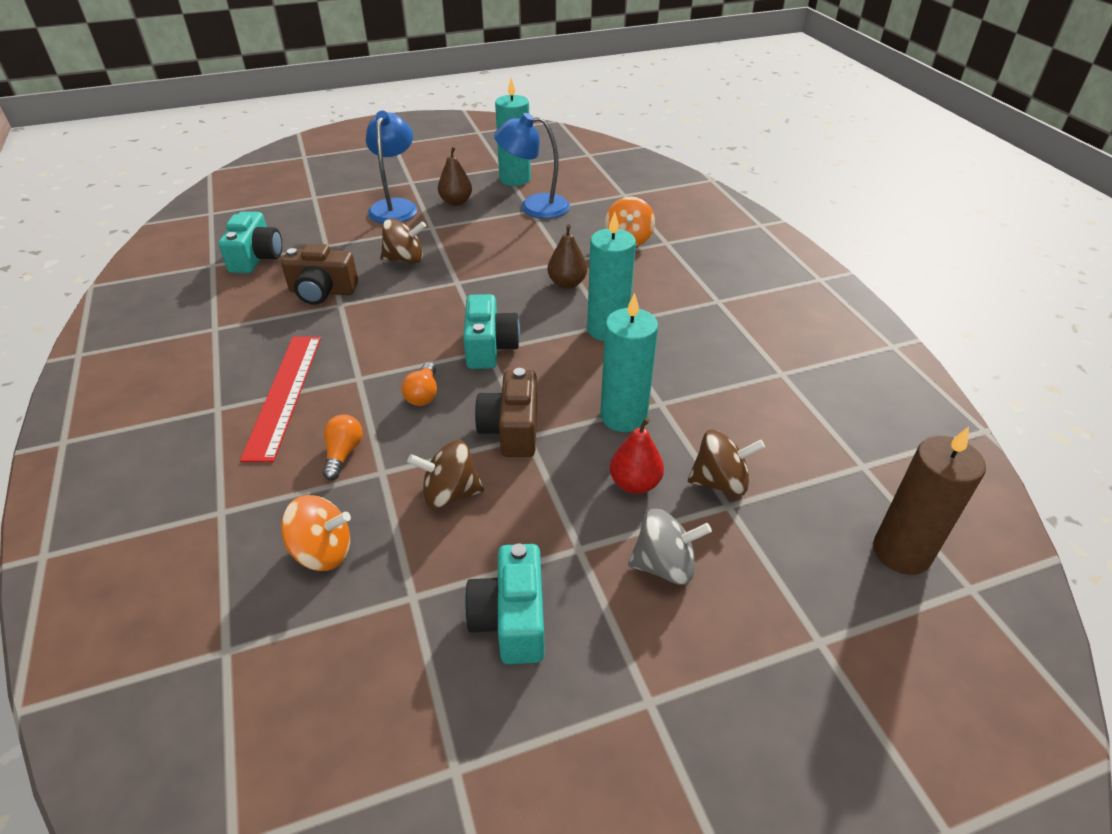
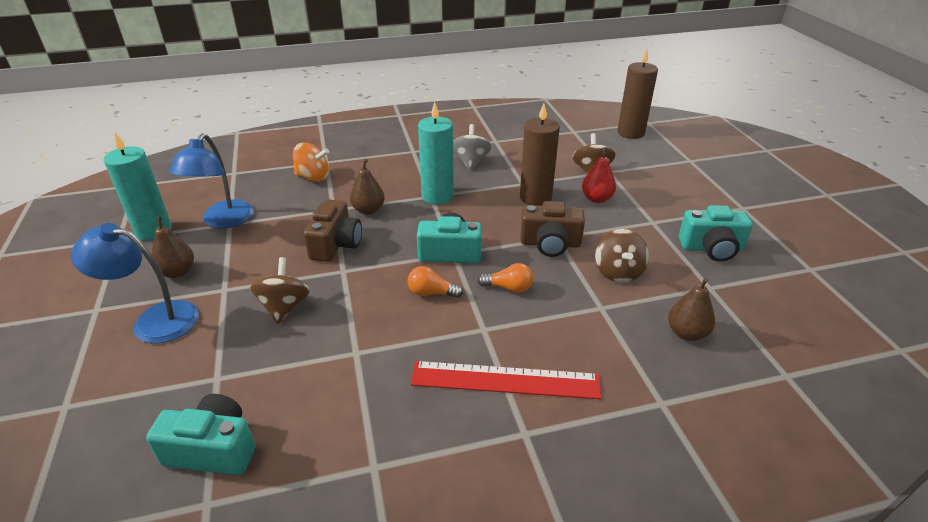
camera: 85 degrees left, 5 degrees down
brown camera [281,244,358,305] -> brown camera moved to [304,199,362,262]
orange spinning top [281,495,351,571] -> brown pear [668,278,715,341]
orange light bulb [323,415,363,480] -> orange light bulb moved to [407,266,463,298]
turquoise candle [600,293,658,432] -> brown candle [520,104,560,206]
grey spinning top [628,509,712,585] -> grey spinning top moved to [453,124,492,170]

